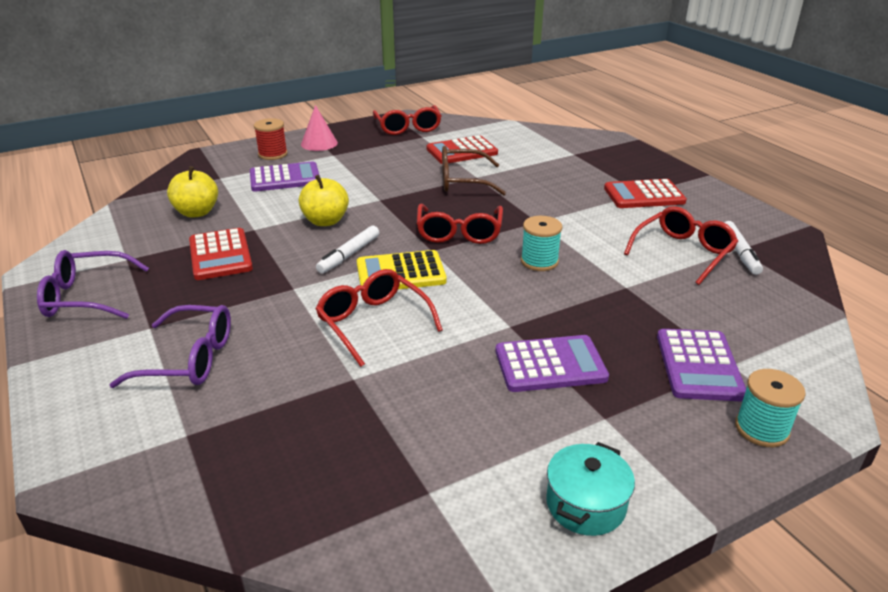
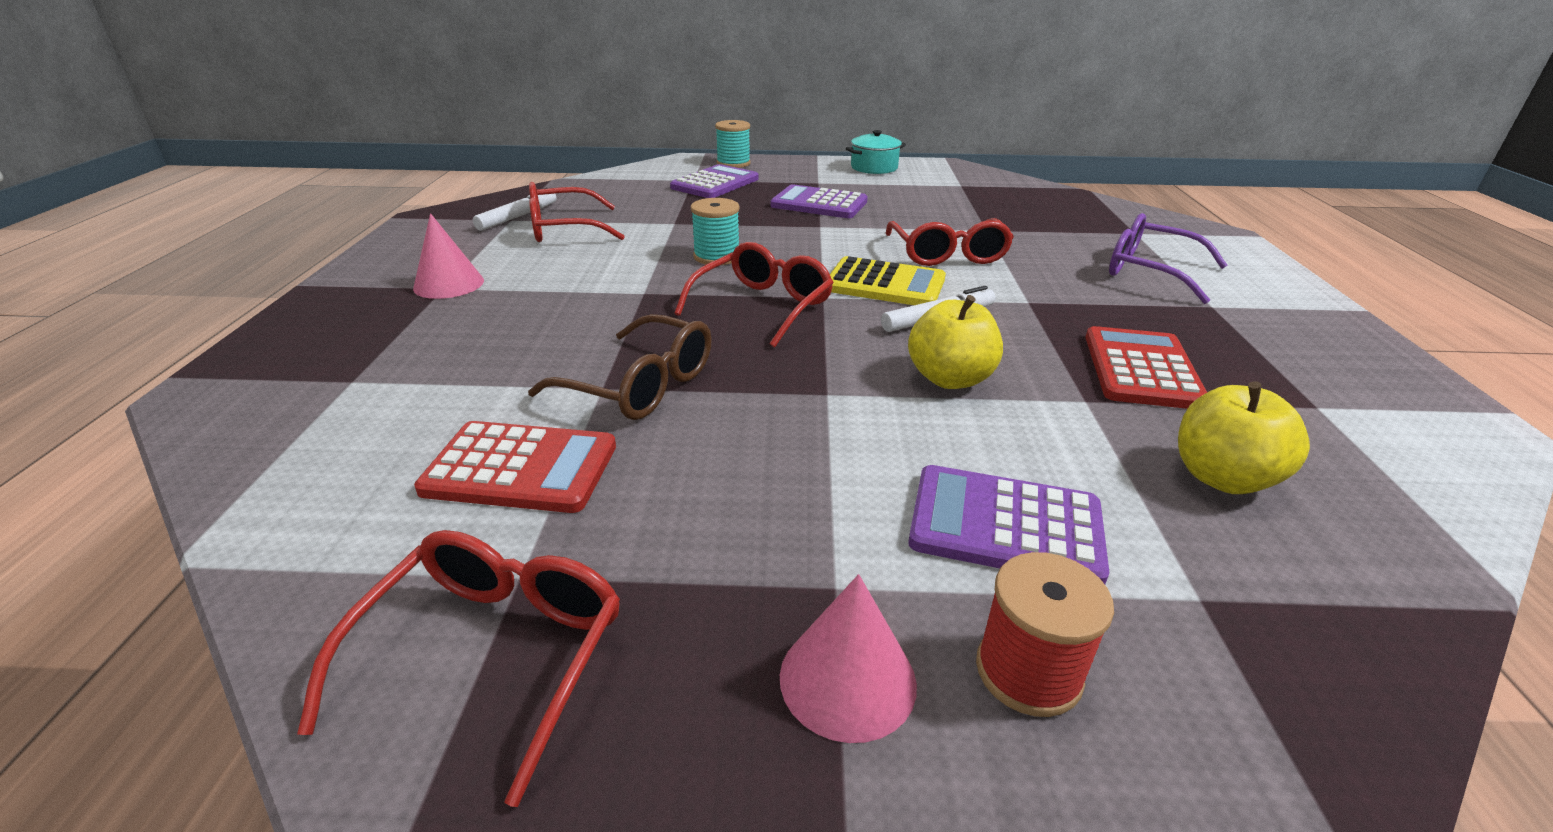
camera: 150 degrees left, 0 degrees up
purple glasses [37,250,149,319] -> none
red calculator [604,179,687,208] -> pink cone [413,213,484,299]

